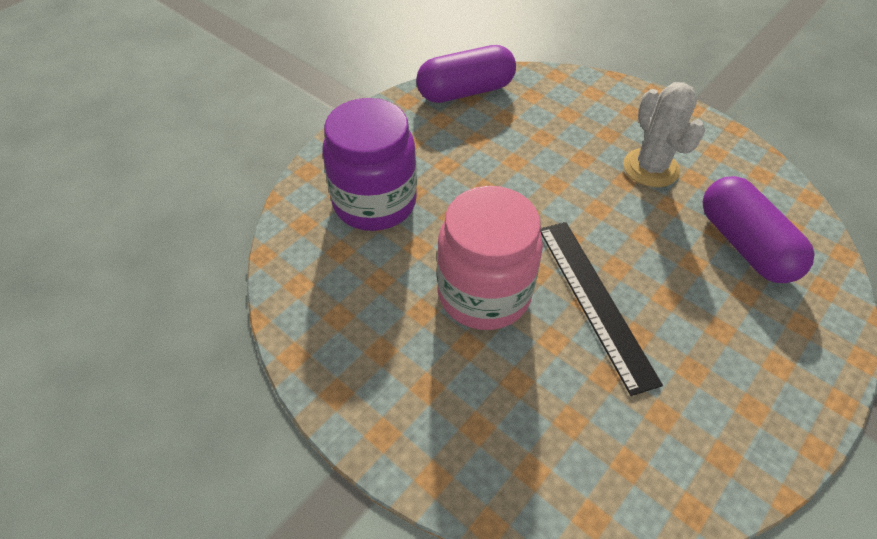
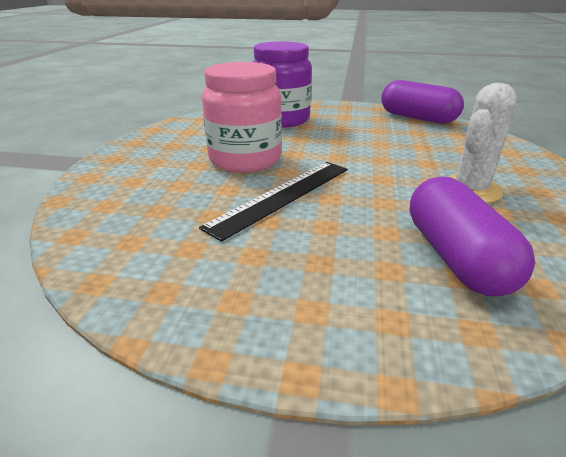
camera: 60 degrees right, 20 degrees down
purple capsule [702,176,814,283] -> purple capsule turned 45 degrees counterclockwise [410,177,535,296]

